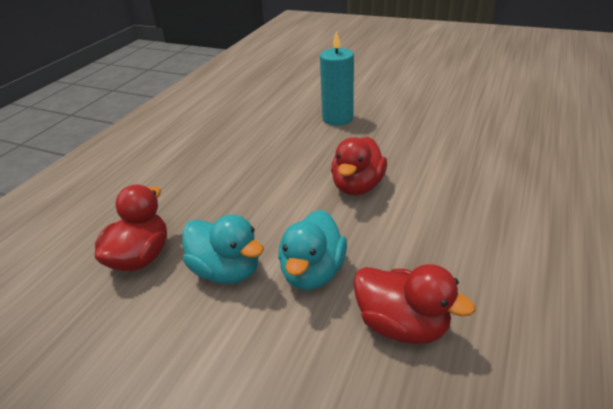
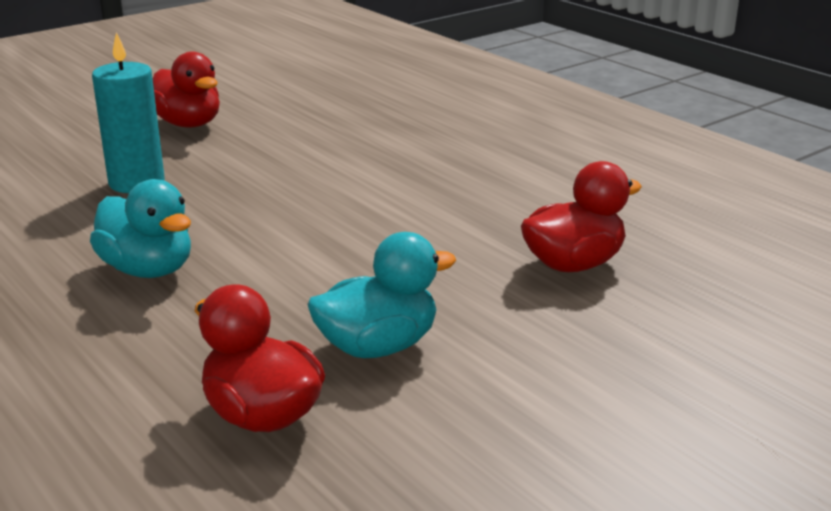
camera: 65 degrees left, 10 degrees down
turquoise duck [278,210,347,290] -> turquoise duck moved to [90,179,191,278]
red duck [331,137,387,195] -> red duck moved to [153,51,220,128]

